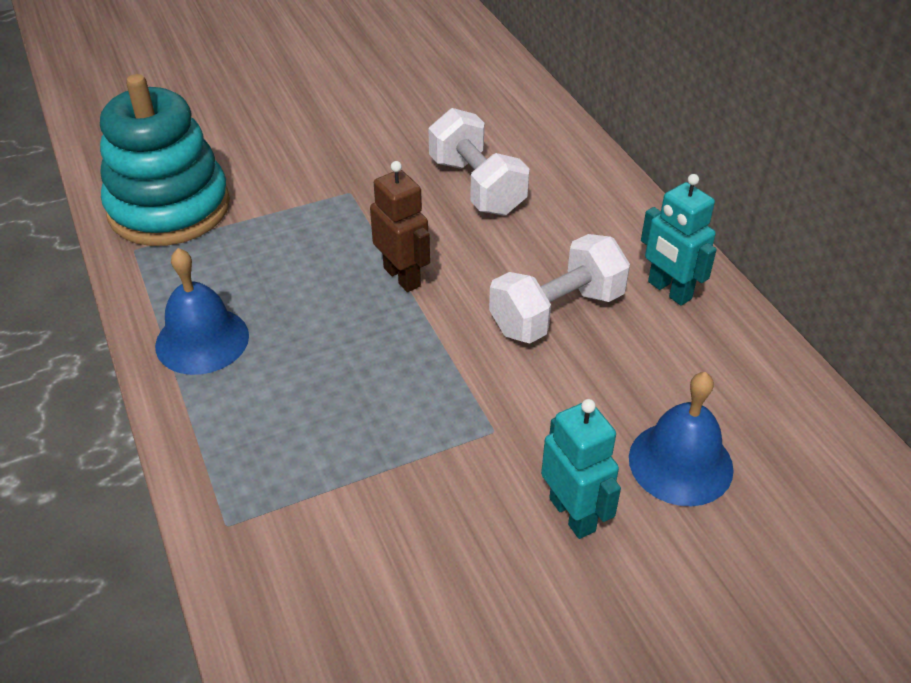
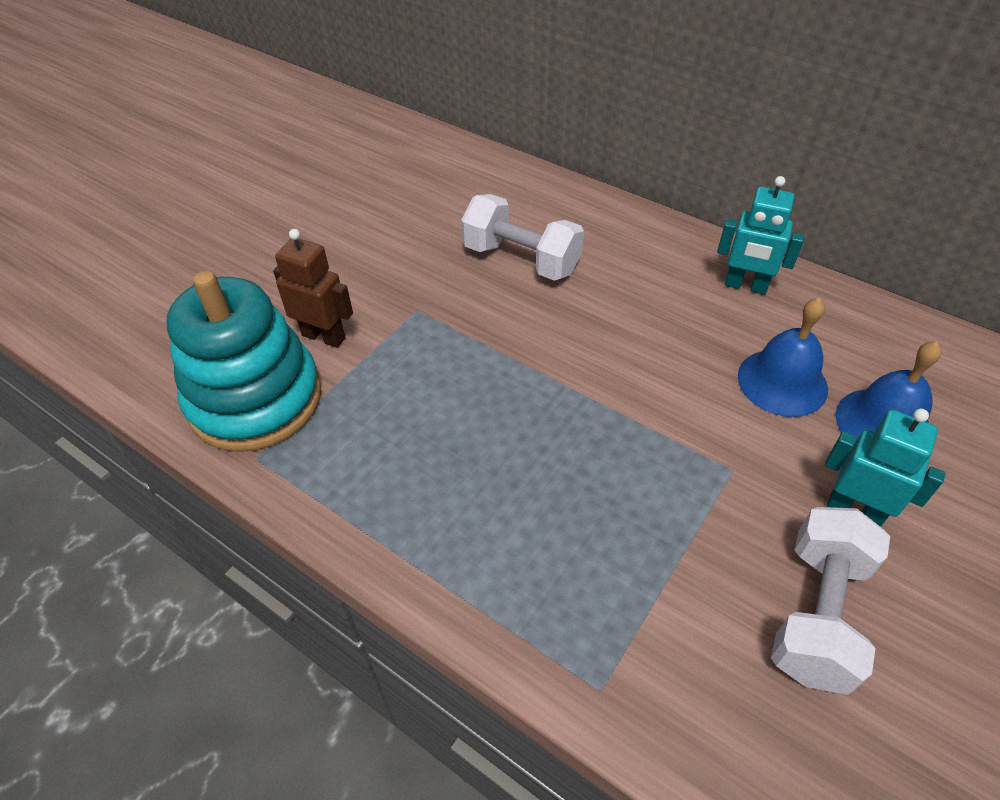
camera: 30 degrees left, 5 degrees up
blue bell [155,248,249,375] -> blue bell moved to [738,297,828,417]
brown robot [370,161,430,292] -> brown robot moved to [273,229,353,348]
white dumbbell [489,234,630,344] -> white dumbbell moved to [771,507,890,695]

